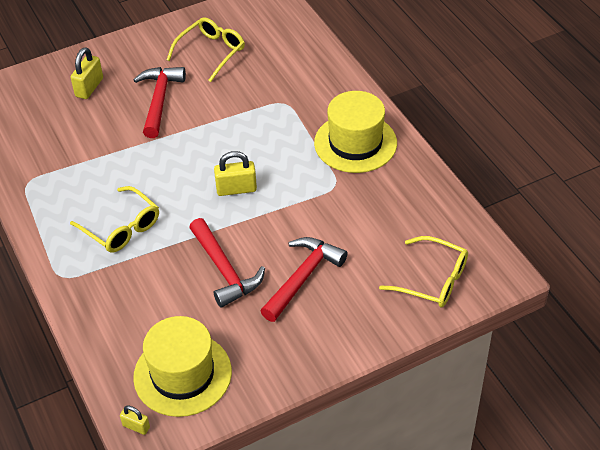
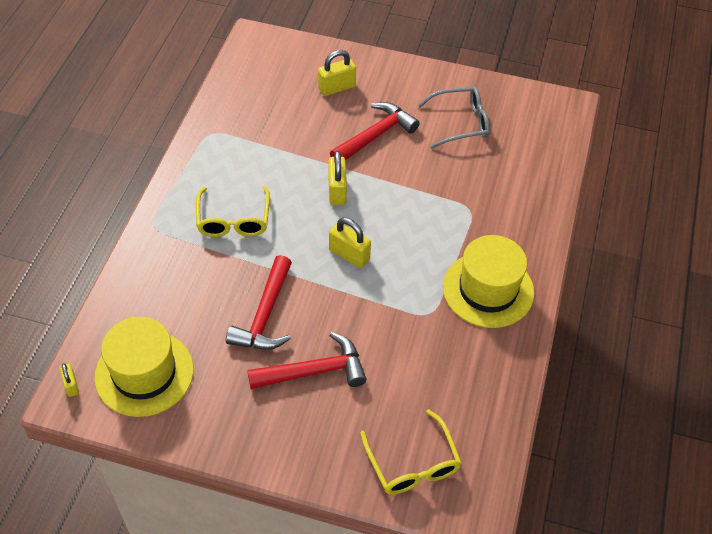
camera: 40 degrees right, 5 degrees up
yellow glasses [167,17,245,82] -> grey glasses [418,87,490,149]
none -> yellow padlock [328,151,347,205]

